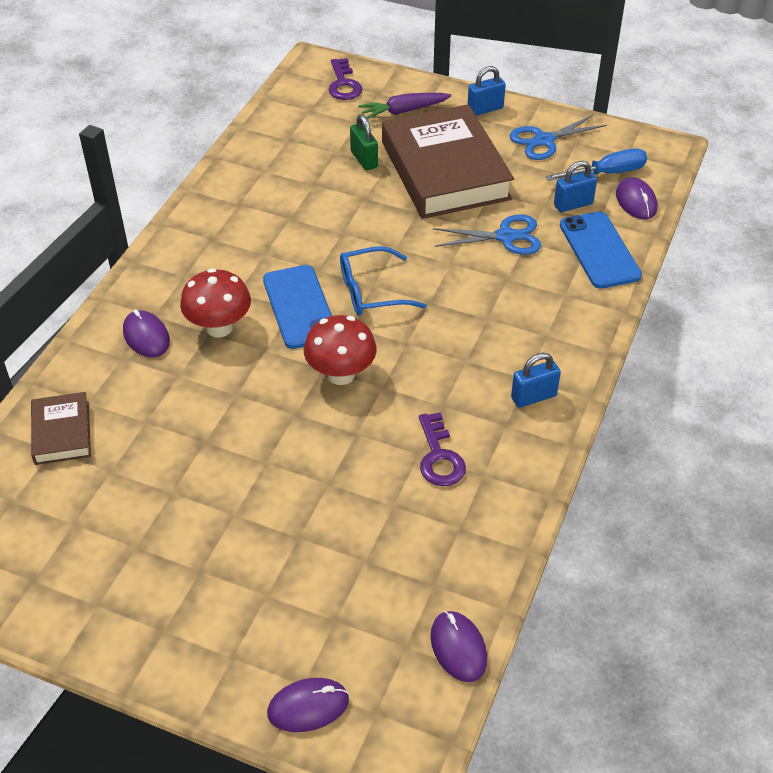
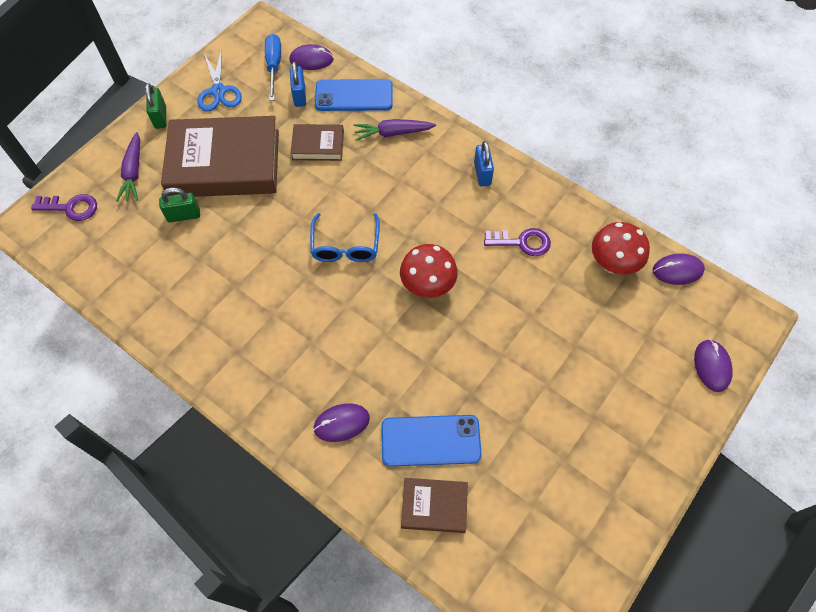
camera: 75 degrees left, 15 degrees up
red mushroom [180,268,251,337] -> red mushroom moved to [592,222,650,275]
blue phone [263,265,332,349] -> blue phone moved to [381,415,482,467]
blue scissors [433,215,541,255] -> brown book [290,124,344,161]
blue padlock [468,66,506,116] -> green padlock [145,83,166,129]
none -> purple carrot [354,119,436,141]

